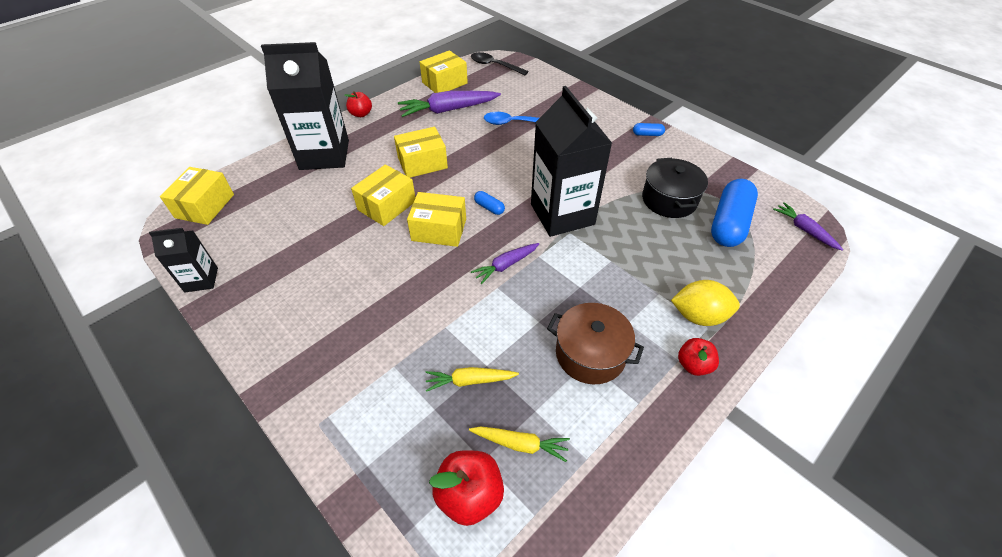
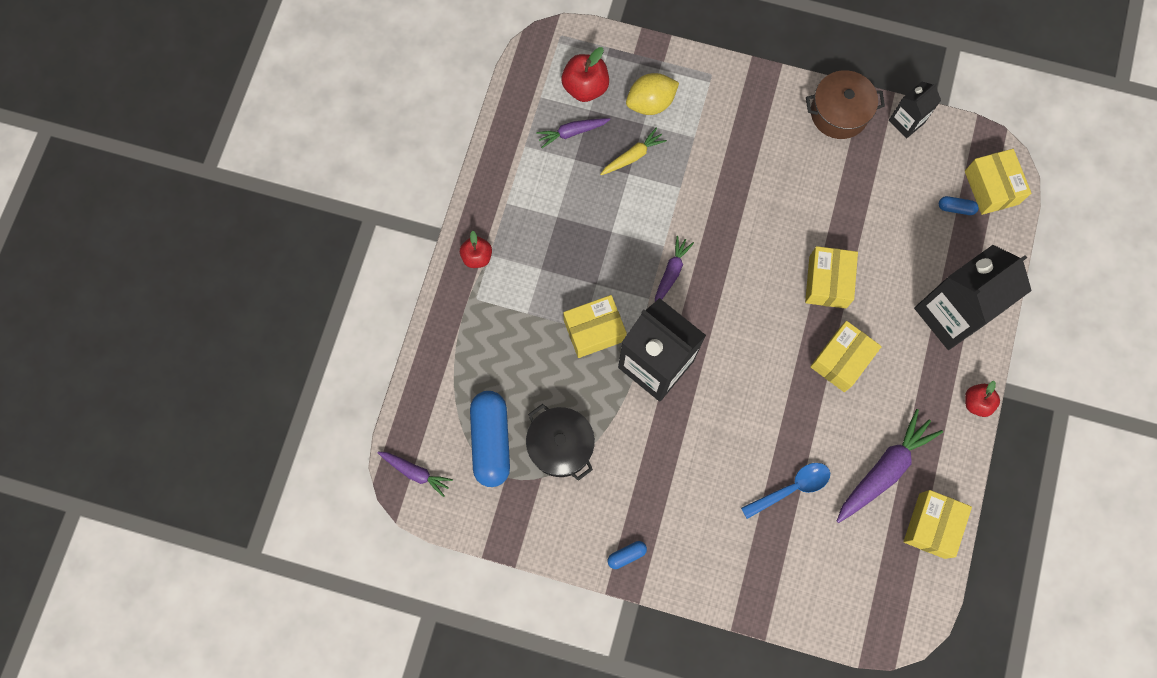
camera: 150 degrees right, 25 degrees up
yellow box [407,192,466,247] -> yellow box moved to [563,295,627,358]
yellow carrot [469,426,570,462] -> purple carrot [536,118,610,148]
black spoon [471,52,529,75] -> none
blue capsule [474,191,505,215] -> blue capsule moved to [939,196,979,215]
brown pot [547,303,644,384] -> brown pot moved to [806,70,885,139]
yellow lemon [671,280,740,326] -> yellow lemon moved to [626,73,679,115]

